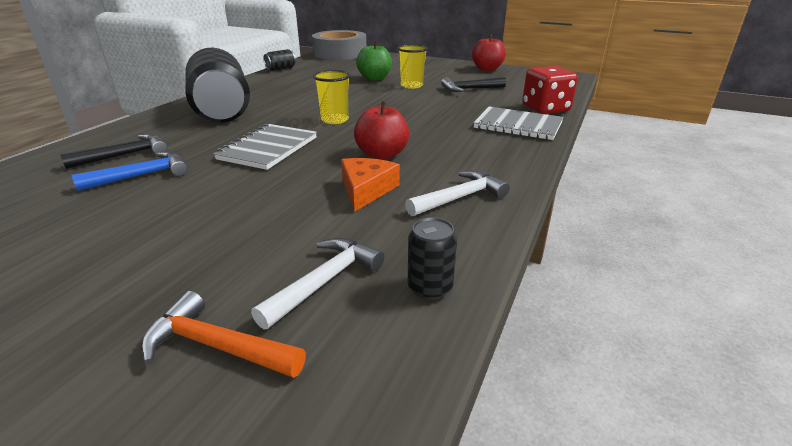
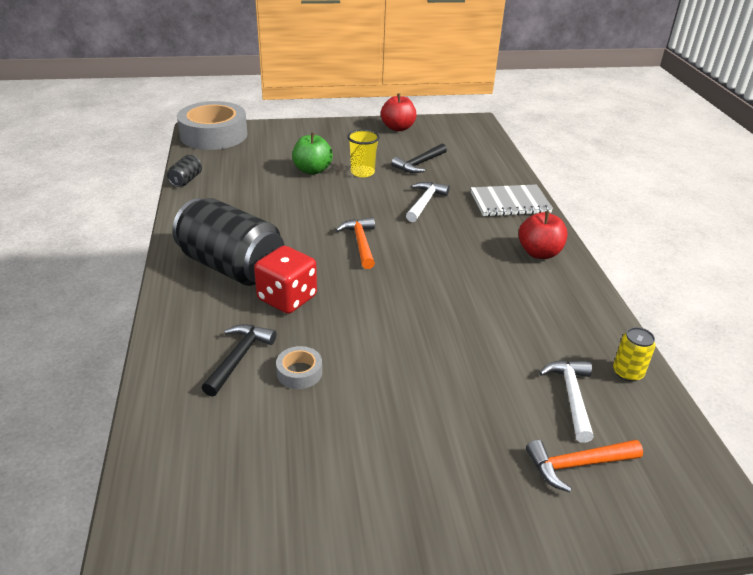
camera: 35 degrees left, 5 degrees up
blue hammer [72,151,187,191] -> grey tape [276,346,322,389]
grey notebook [214,124,317,170] -> none
yellow cup [313,70,351,124] -> orange hammer [336,217,375,269]
orange cheese [341,158,400,211] -> none
red apple [354,101,410,160] -> red apple moved to [518,211,568,259]
white hammer [405,170,510,216] -> white hammer moved to [406,182,450,222]
black can [408,217,457,300] -> yellow can [613,327,656,382]
red dice [522,66,578,114] -> red dice moved to [254,246,317,314]

